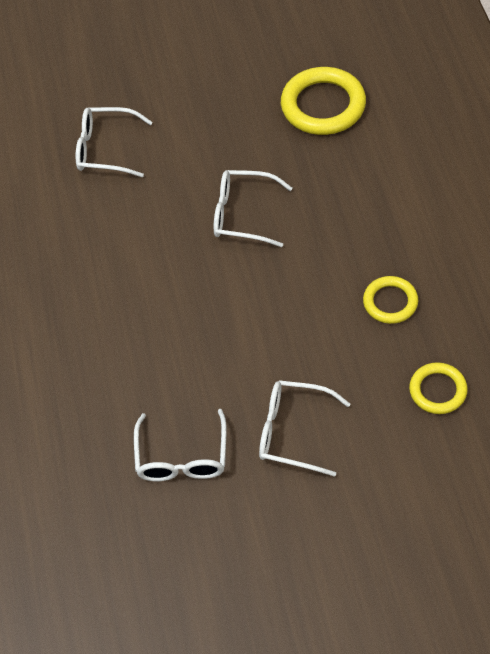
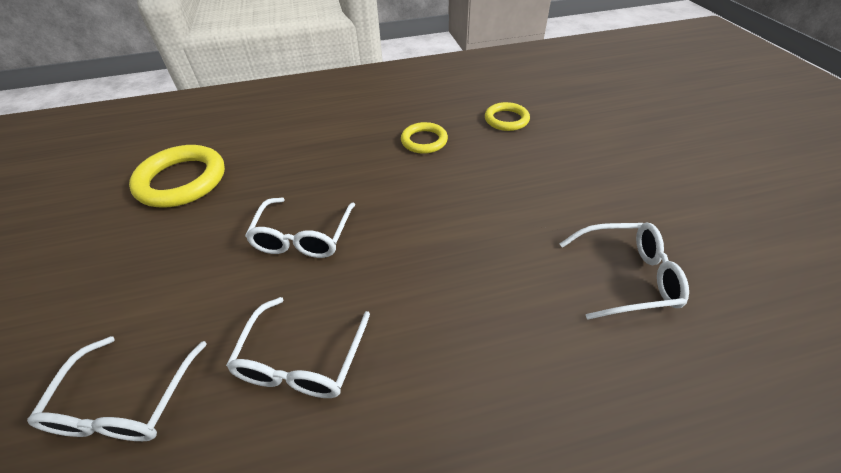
camera: 95 degrees left, 10 degrees down
white glasses [259,380,350,477] -> white glasses moved to [226,297,370,398]

